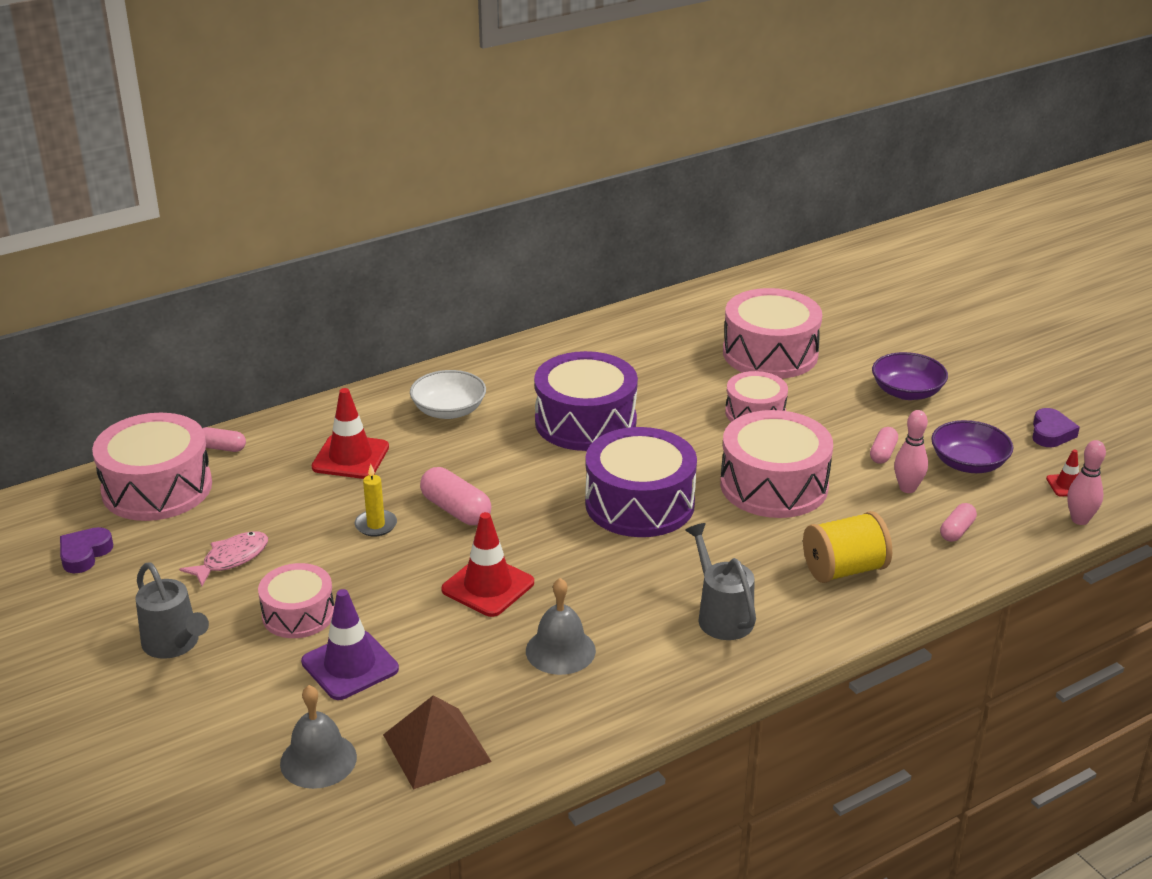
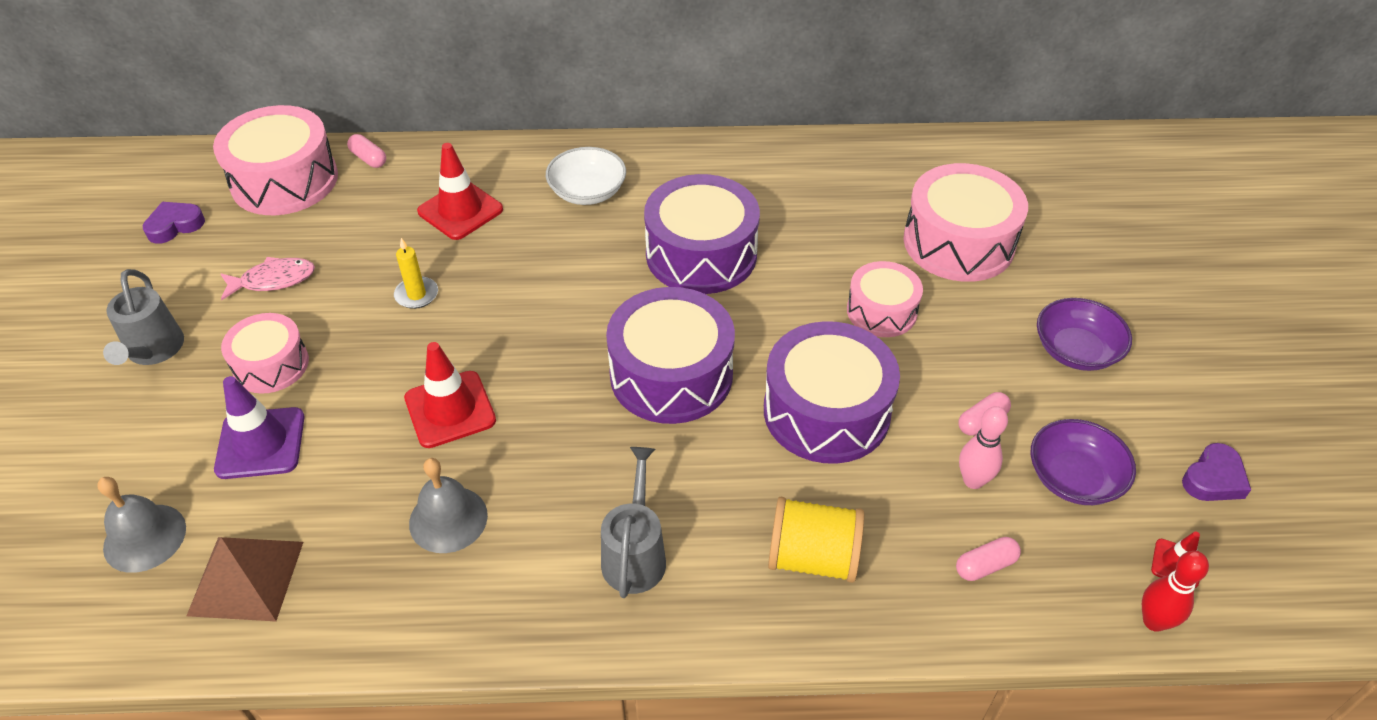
camera: 30 degrees right, 15 degrees up
pink capsule [420,467,491,525] -> none
pink drum [720,410,833,518] -> purple drum [764,321,900,464]
pink bowling pin [1067,440,1106,525] -> red bowling pin [1142,551,1209,632]

